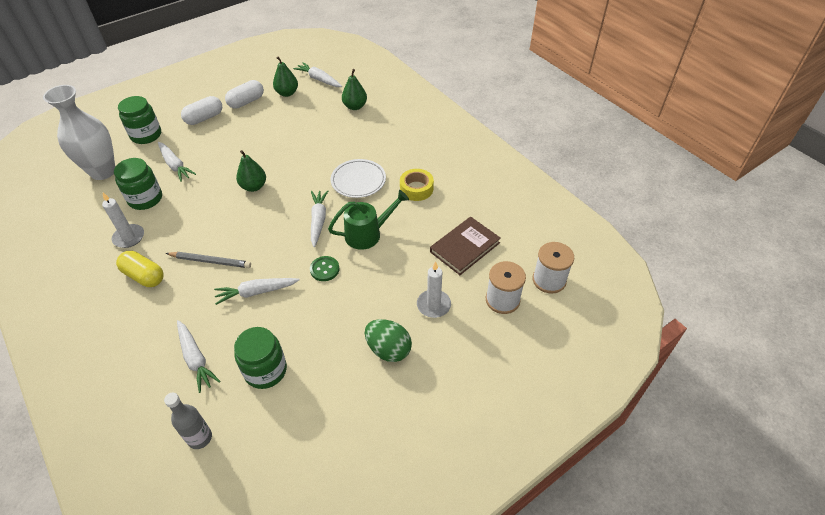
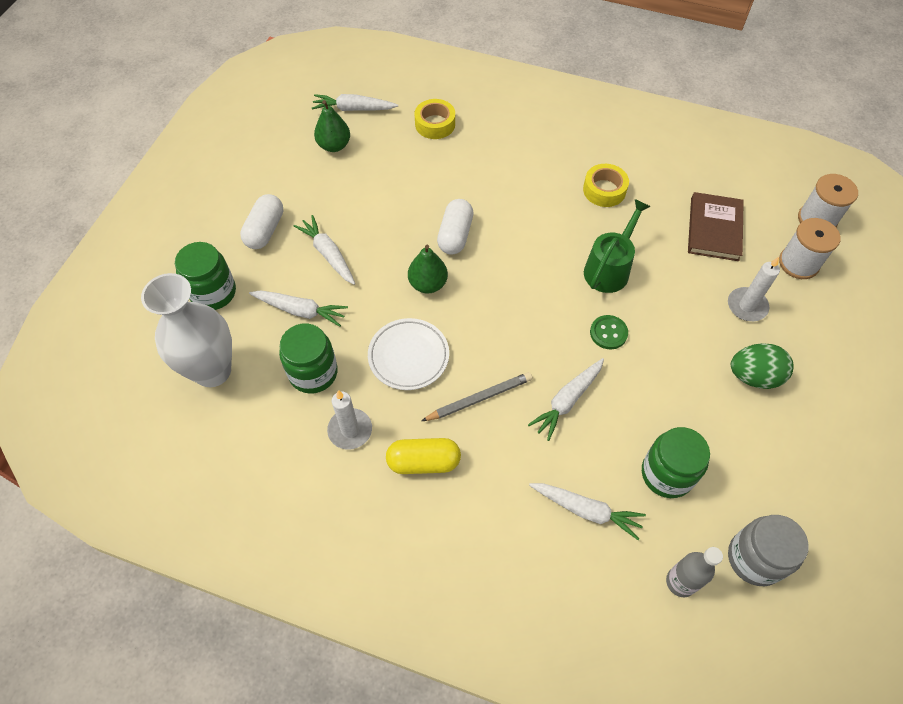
camera: 35 degrees left, 10 degrees up
white capsule [225,80,264,109] -> white capsule moved to [437,199,473,255]
white carrot [311,190,328,247] -> white carrot moved to [294,215,355,285]
white plate [331,159,386,198] -> white plate moved to [368,318,449,390]
green pear [342,69,367,110] -> yellow tape [415,99,455,139]
none -> grey jar [728,515,809,586]

